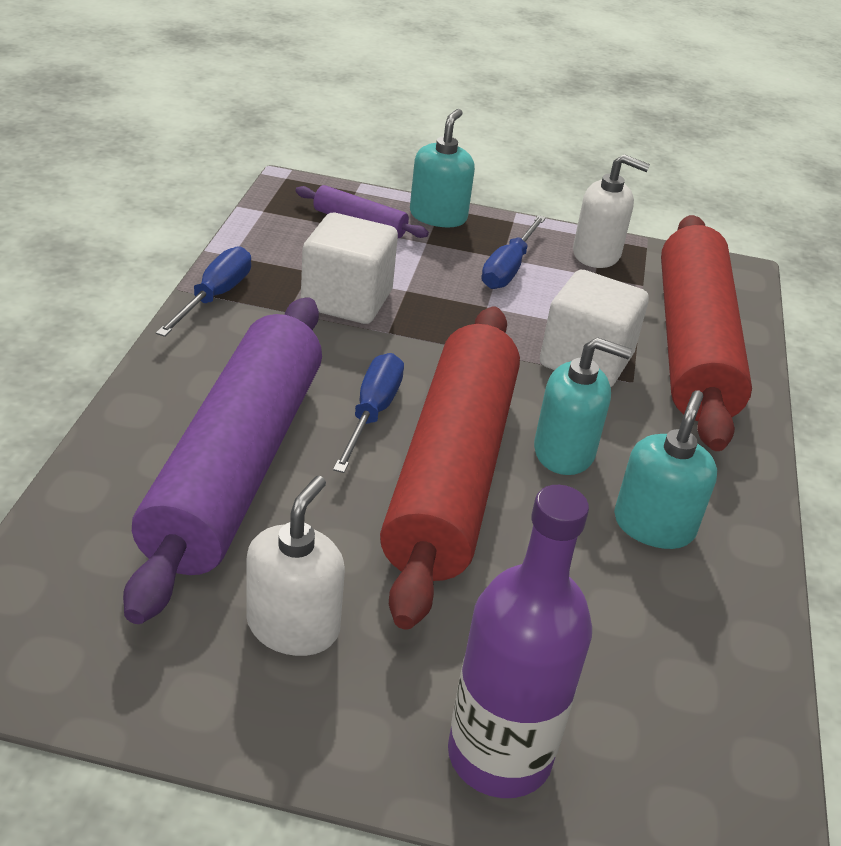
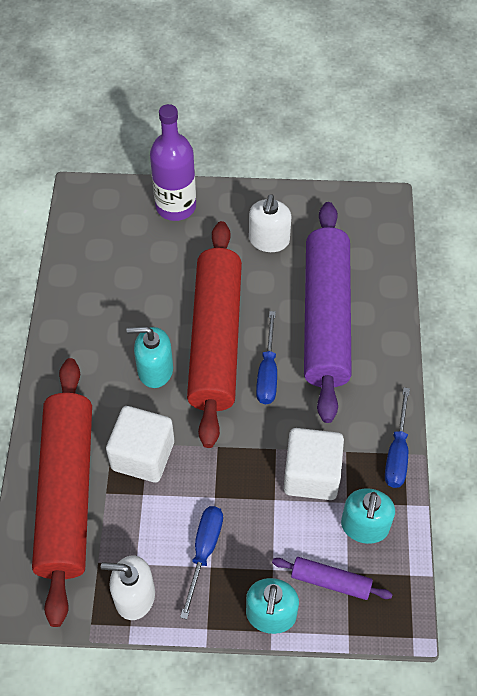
camera: 175 degrees right, 20 degrees up
turquoise soap dispenser [614,390,717,549] -> turquoise soap dispenser moved to [341,488,395,544]

